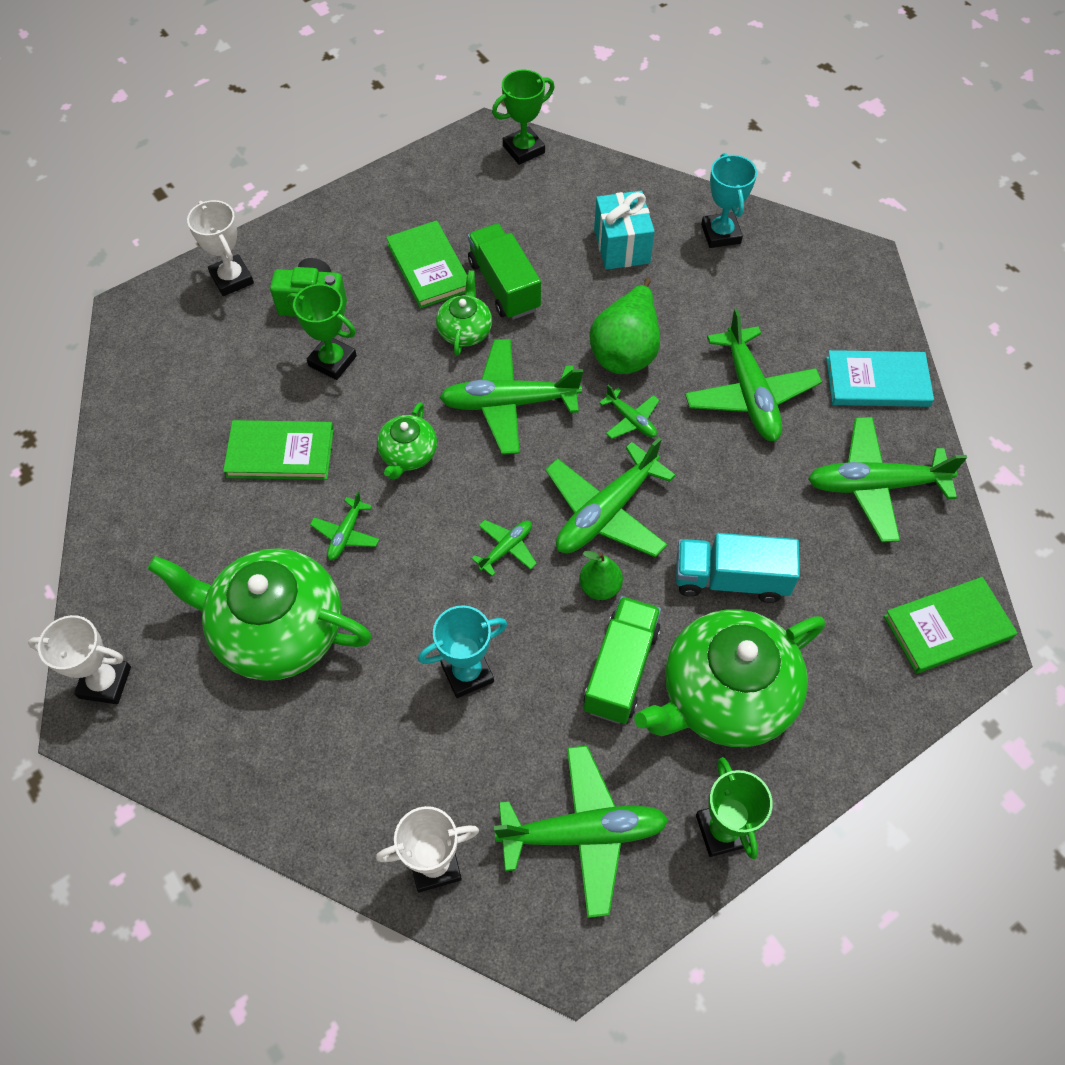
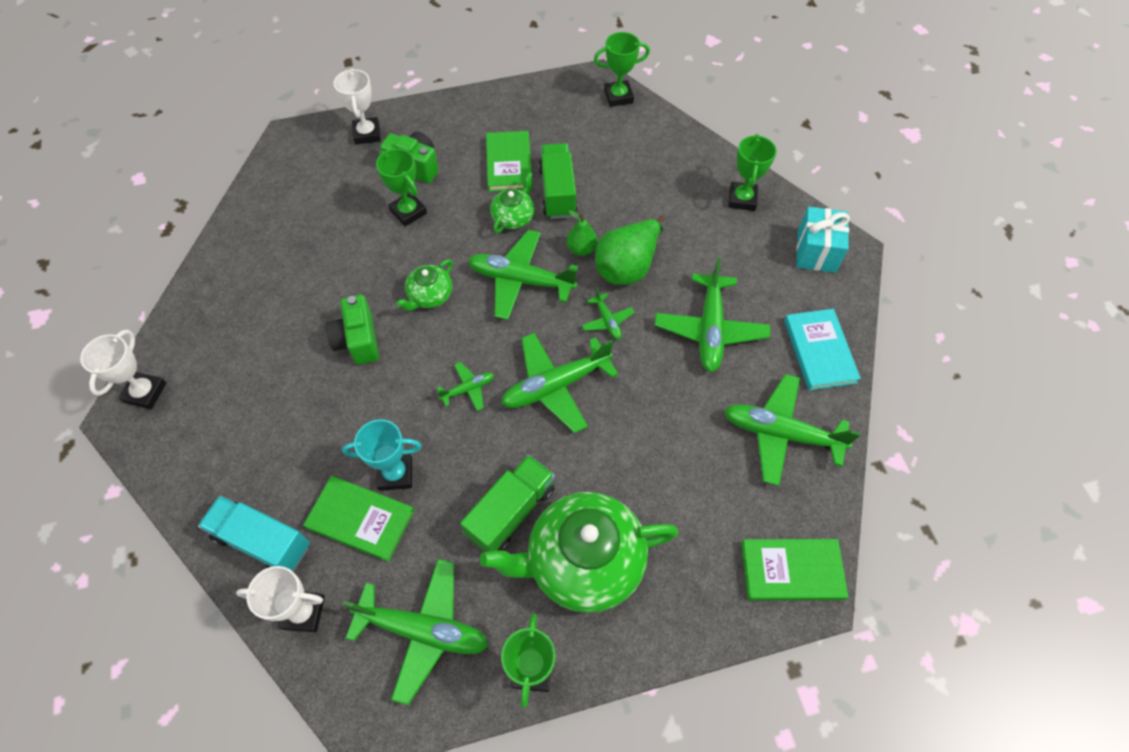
camera: 20 degrees right, 0 degrees up
white trophy [28,615,131,704] -> white trophy turned 75 degrees clockwise [80,329,166,409]
green teapot [147,548,372,681] -> none
green book [223,420,334,480] -> green book moved to [303,476,414,562]
green plane [310,491,379,560] -> green camera [326,295,379,365]
green pear [579,551,623,600] -> green pear moved to [567,210,597,256]
turquoise gift [594,191,655,270] -> turquoise gift moved to [796,207,850,273]
turquoise truck [676,533,800,603] -> turquoise truck moved to [198,496,310,572]
turquoise trophy [701,153,757,248] -> green trophy [728,134,777,211]
turquoise book [826,350,934,407] -> turquoise book turned 60 degrees clockwise [784,309,861,390]

